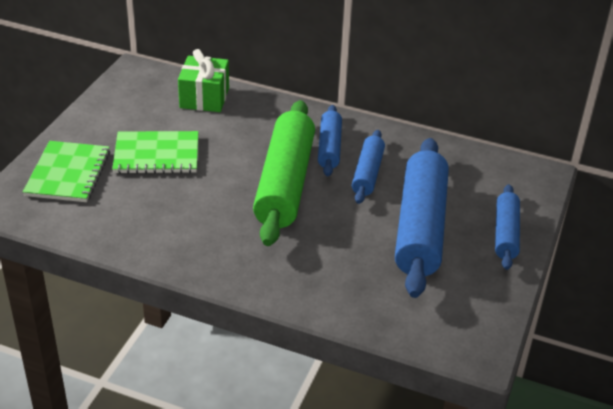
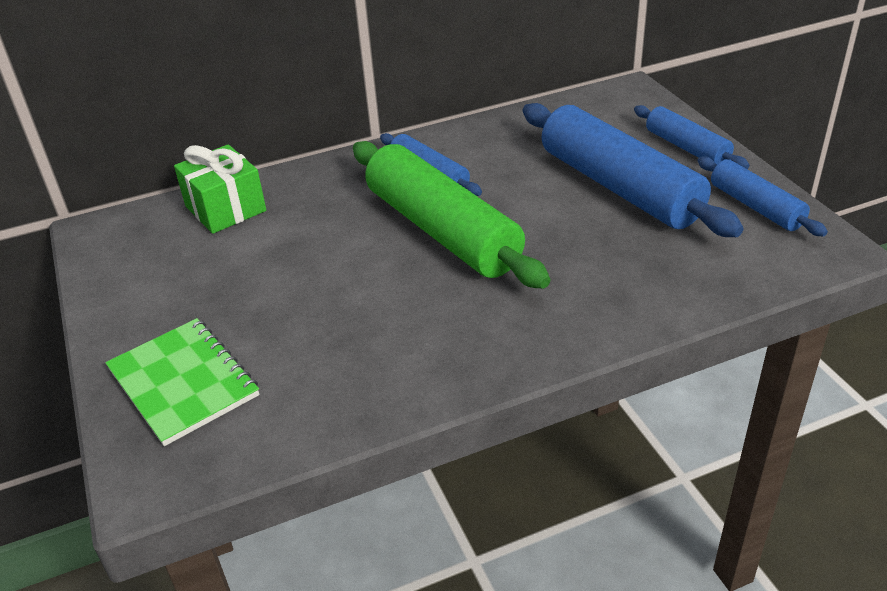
camera: 40 degrees left, 0 degrees up
green notebook [112,131,198,174] -> none
blue rolling pin [352,130,385,204] -> blue rolling pin moved to [697,156,828,236]

